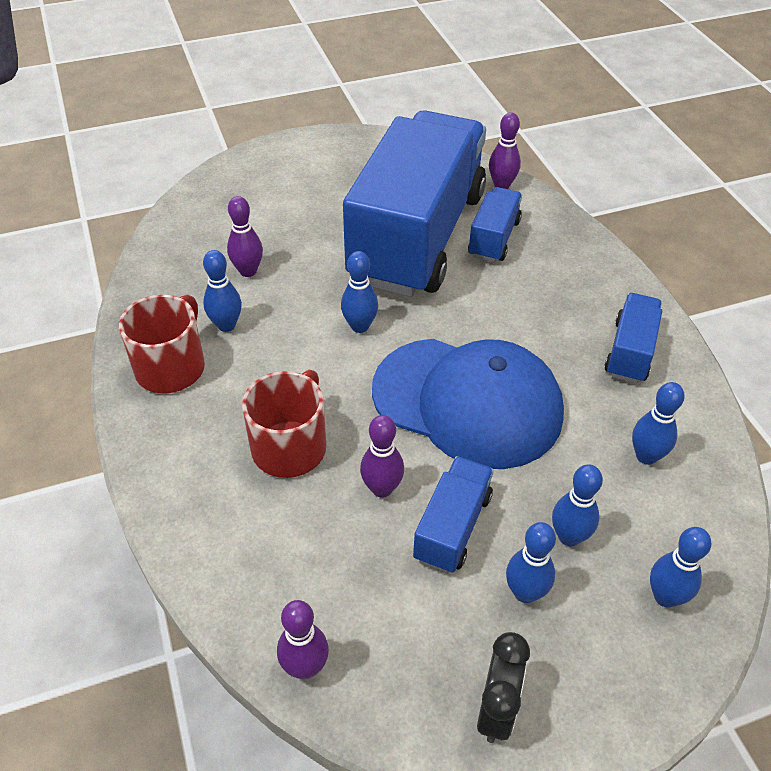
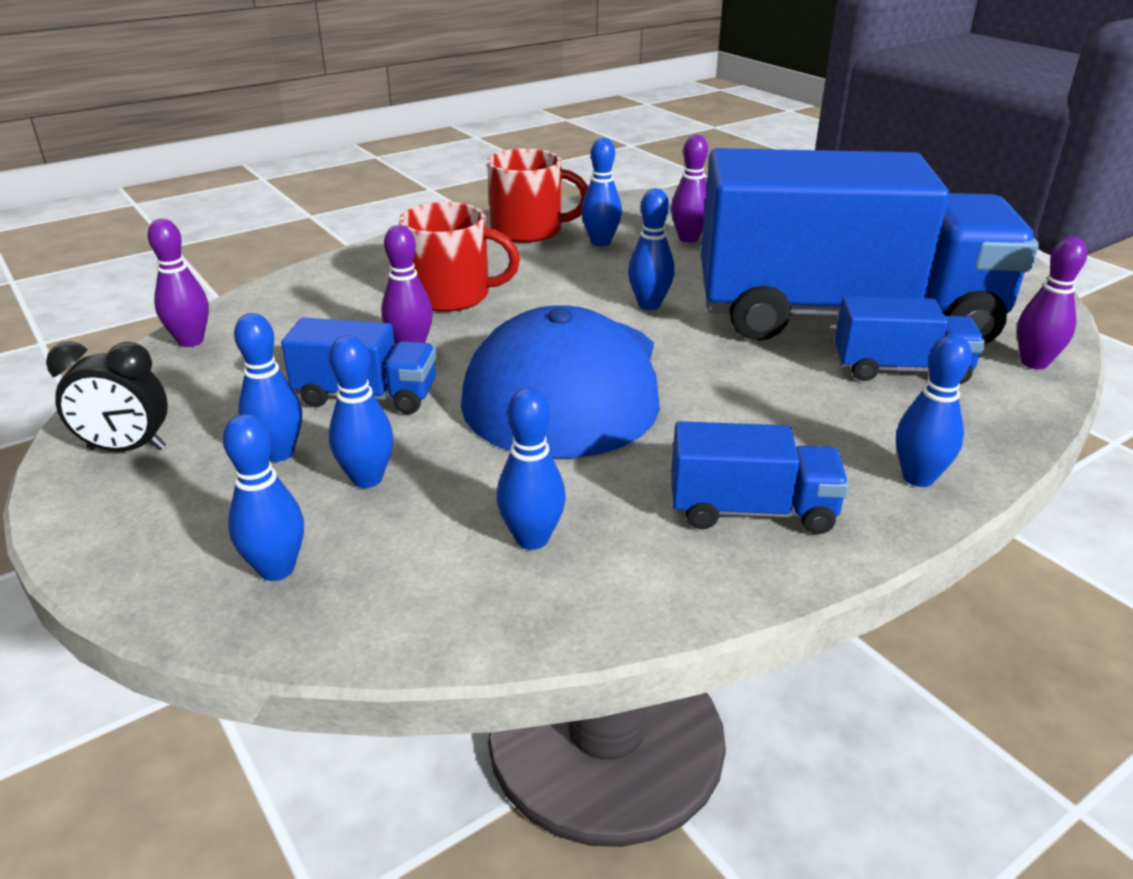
camera: 75 degrees right, 15 degrees down
none -> blue bowling pin [896,334,972,487]

